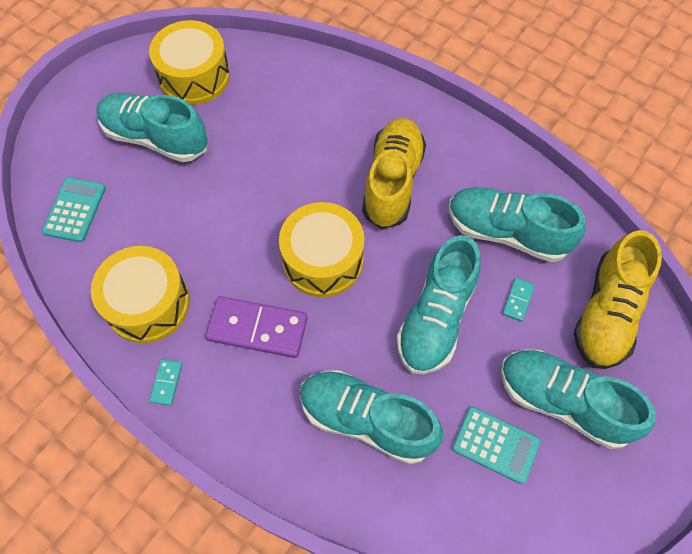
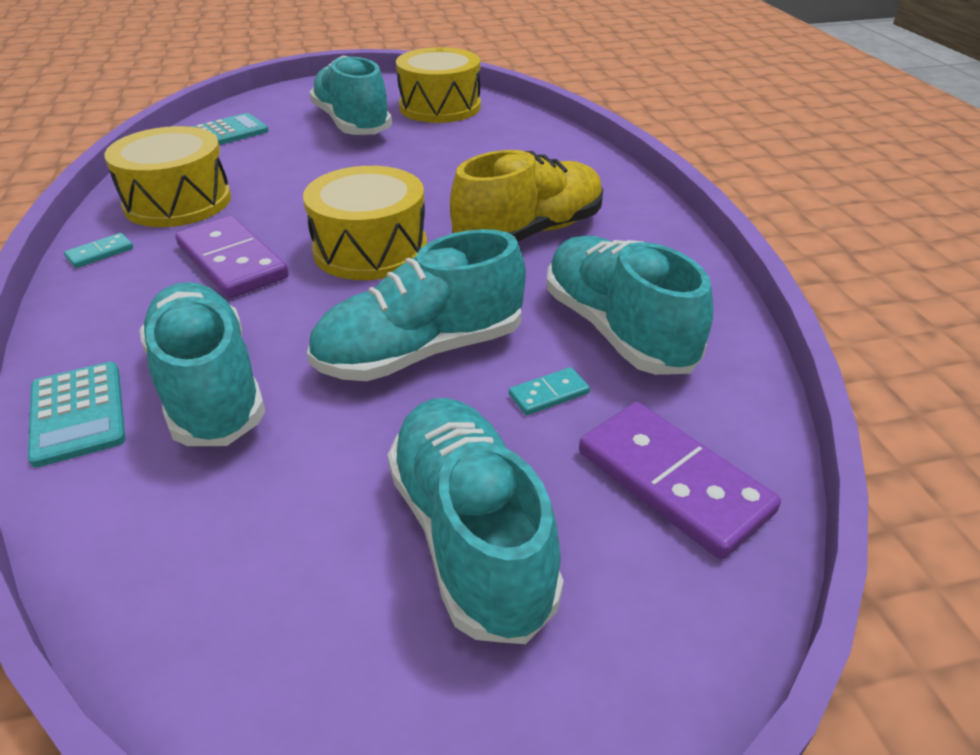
camera: 40 degrees right, 25 degrees down
turquoise calculator [452,407,541,484] -> turquoise calculator moved to [28,362,126,468]
yellow shoe [574,230,662,369] -> purple domino [579,402,781,559]

